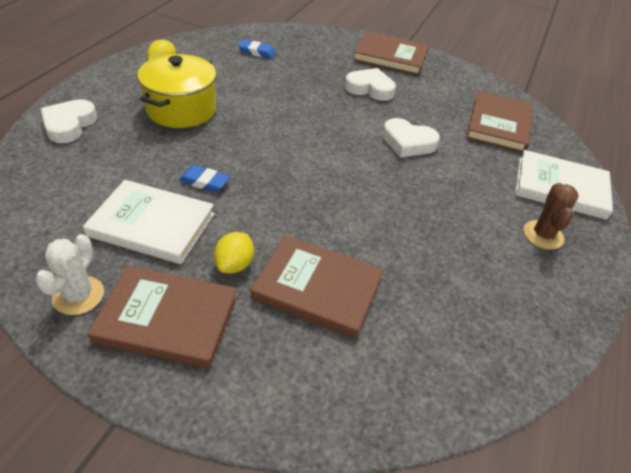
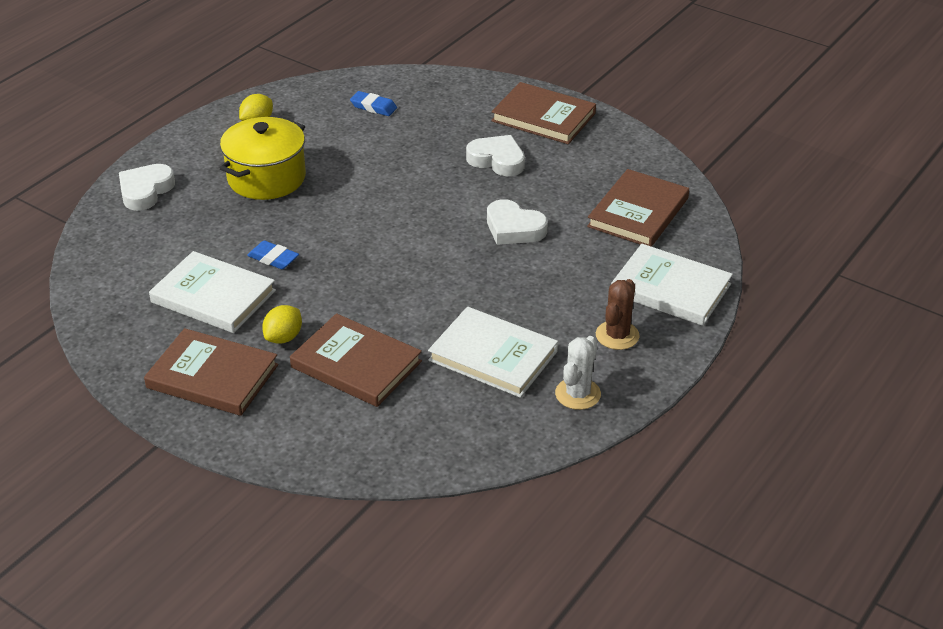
camera: 15 degrees right, 5 degrees down
white cactus [35,234,104,315] -> white cactus moved to [555,336,601,410]
none -> white book [428,306,558,398]

